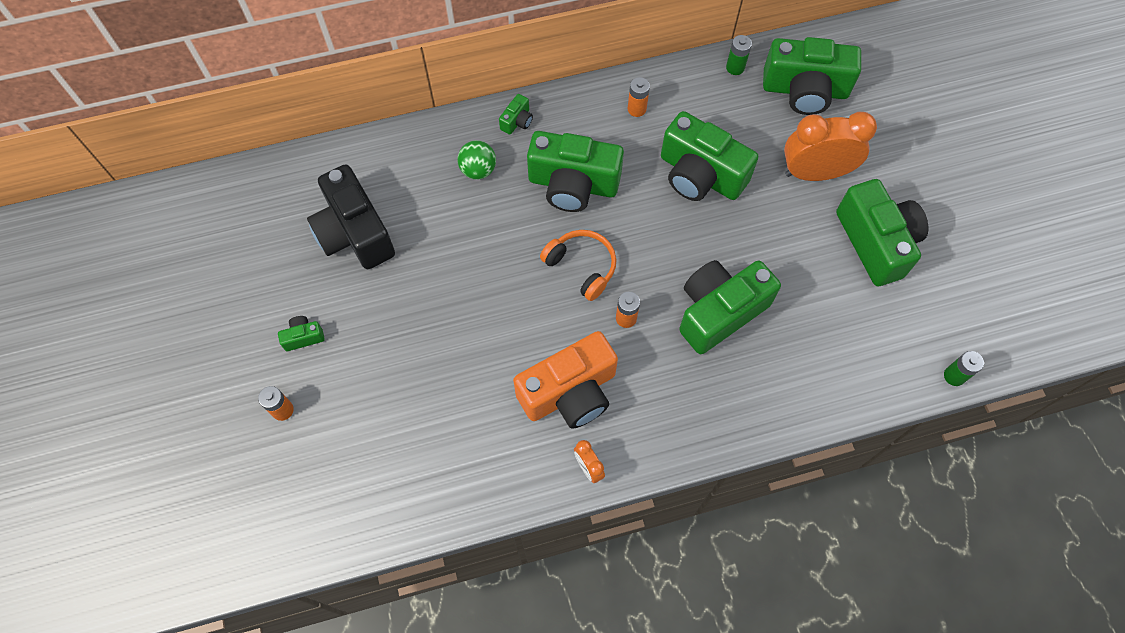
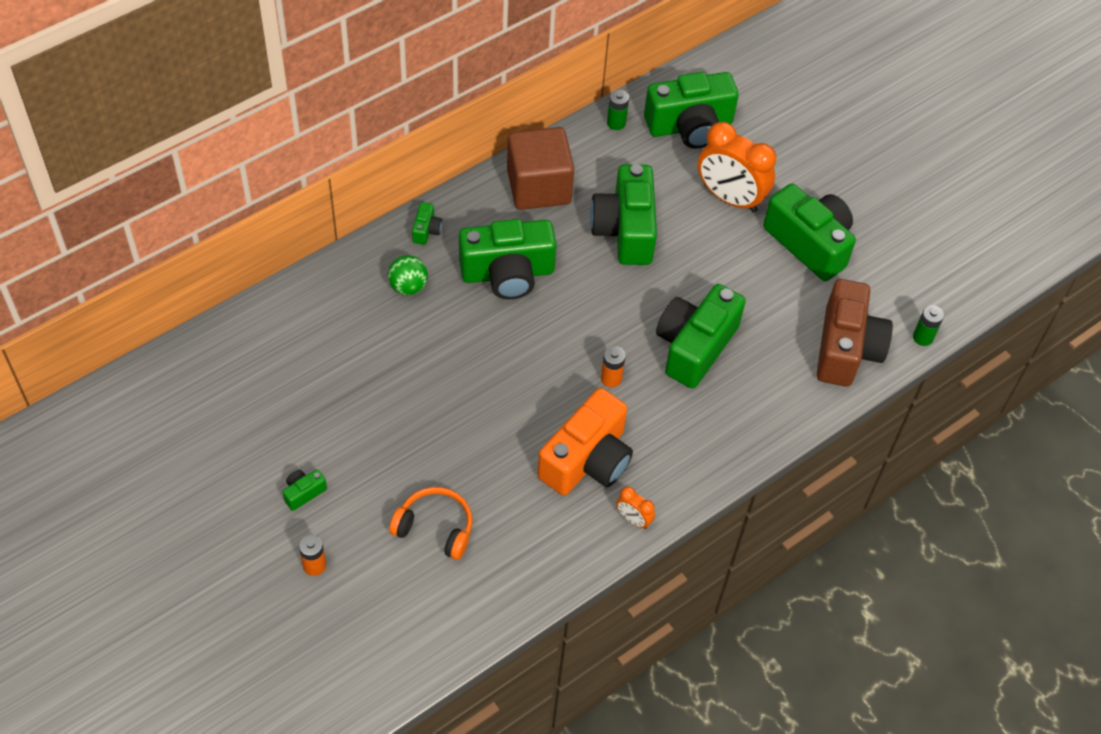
camera: 25 degrees left, 10 degrees down
black camera [307,164,395,269] -> none
orange headphones [540,230,616,301] -> orange headphones moved to [389,487,472,560]
orange battery [627,77,650,117] -> brown cube [507,127,574,210]
green camera [661,111,759,201] -> green camera turned 75 degrees clockwise [590,164,657,265]
orange clock [784,112,877,181] -> orange clock turned 120 degrees counterclockwise [698,122,776,213]
none -> brown camera [817,279,893,387]

